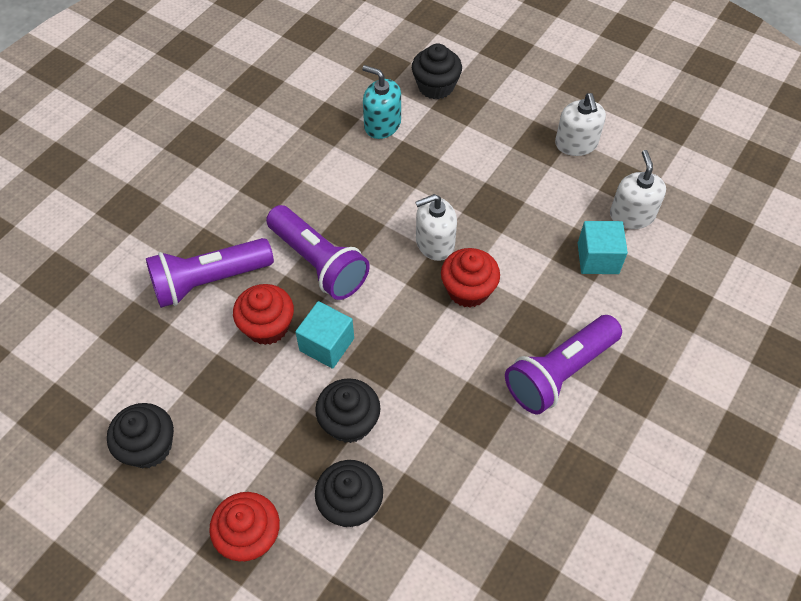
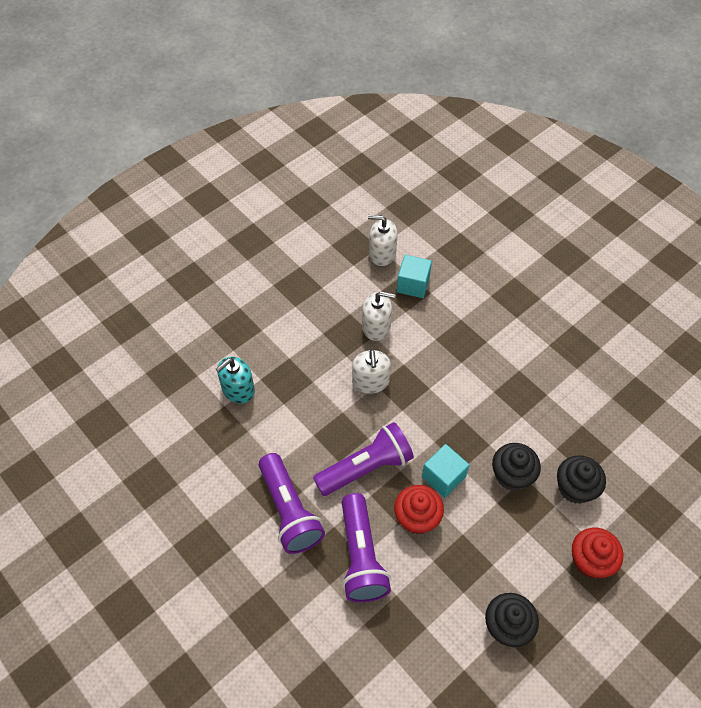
camera: 75 degrees left, 0 degrees up
black cupcake [412,43,462,99] -> none
red cupcake [441,248,500,308] -> none
purple flashlight [505,315,622,414] -> purple flashlight moved to [259,453,325,554]
white soap dispenser [555,93,606,156] -> white soap dispenser moved to [362,291,396,341]

